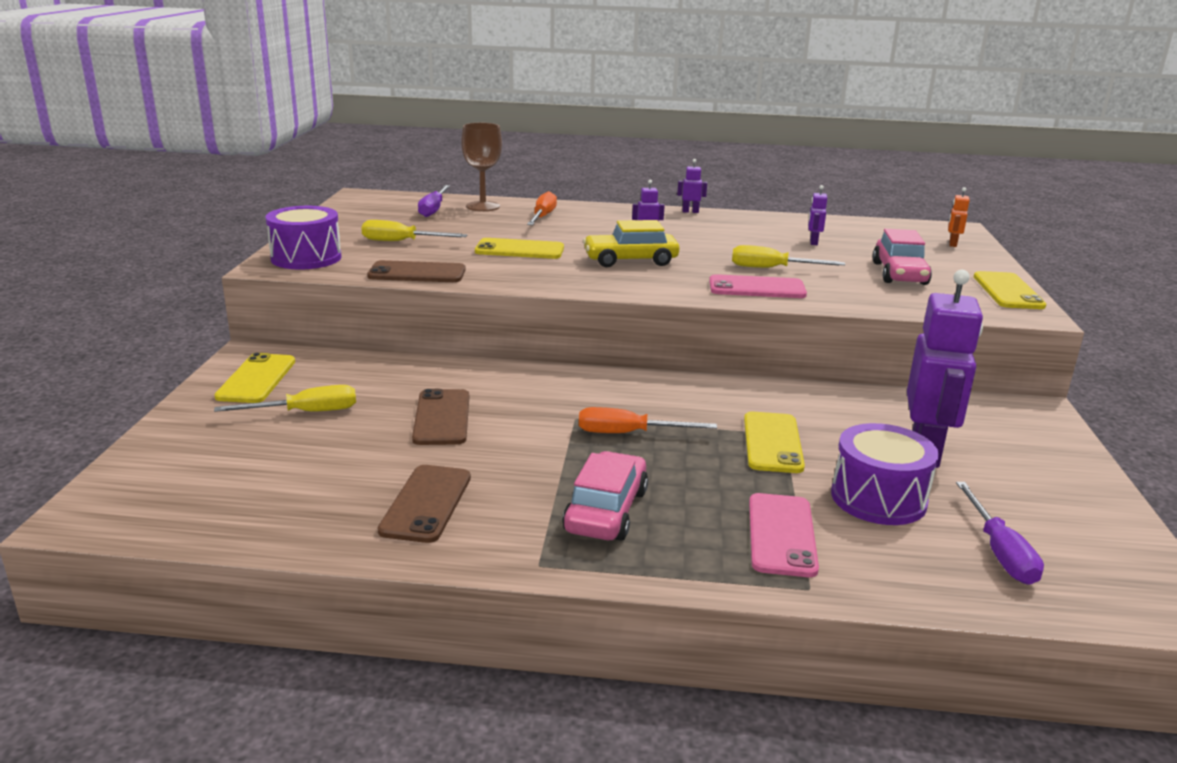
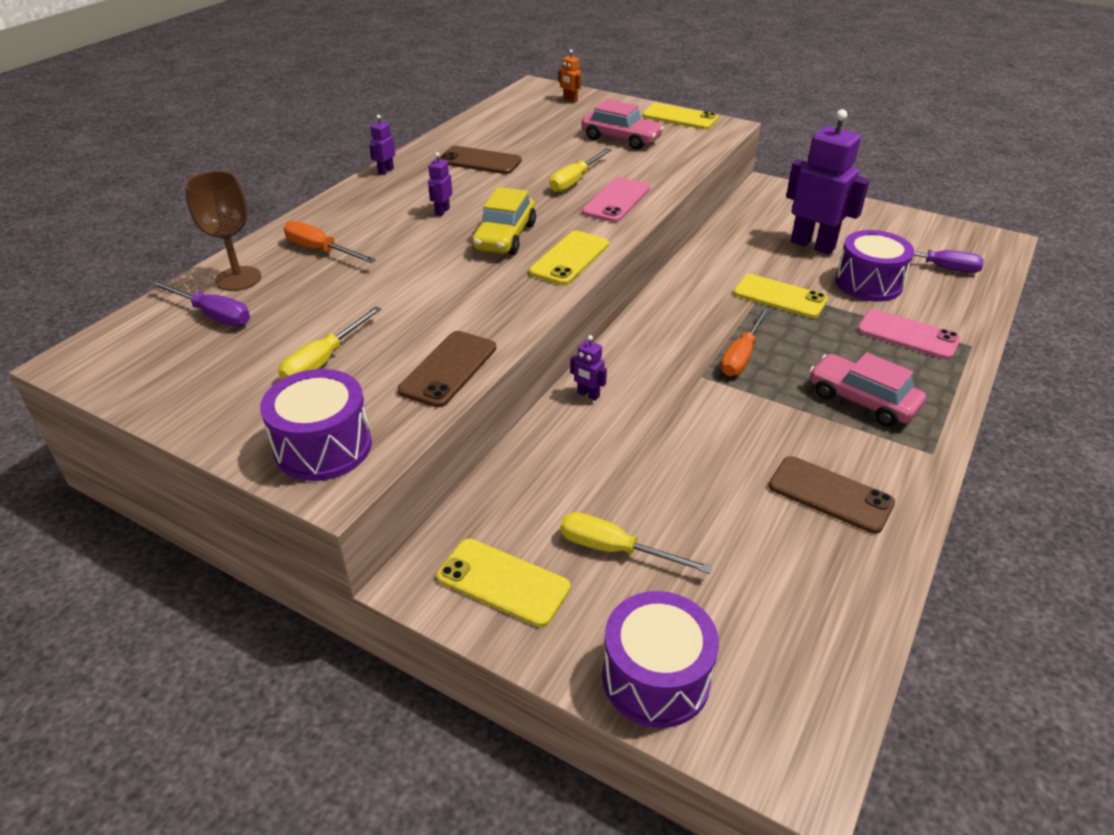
camera: 65 degrees left, 15 degrees up
yellow screwdriver [214,385,356,412] -> yellow screwdriver turned 75 degrees counterclockwise [560,512,712,574]
brown phone [412,389,469,445] -> brown phone moved to [438,146,522,174]
yellow phone [475,238,564,259] -> yellow phone moved to [529,231,609,285]
purple robot [808,185,827,245] -> purple robot moved to [570,335,607,401]
none -> purple drum [602,591,719,728]

